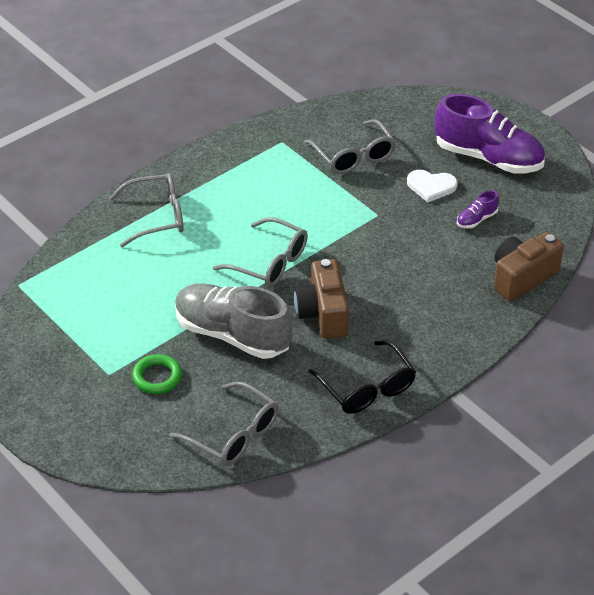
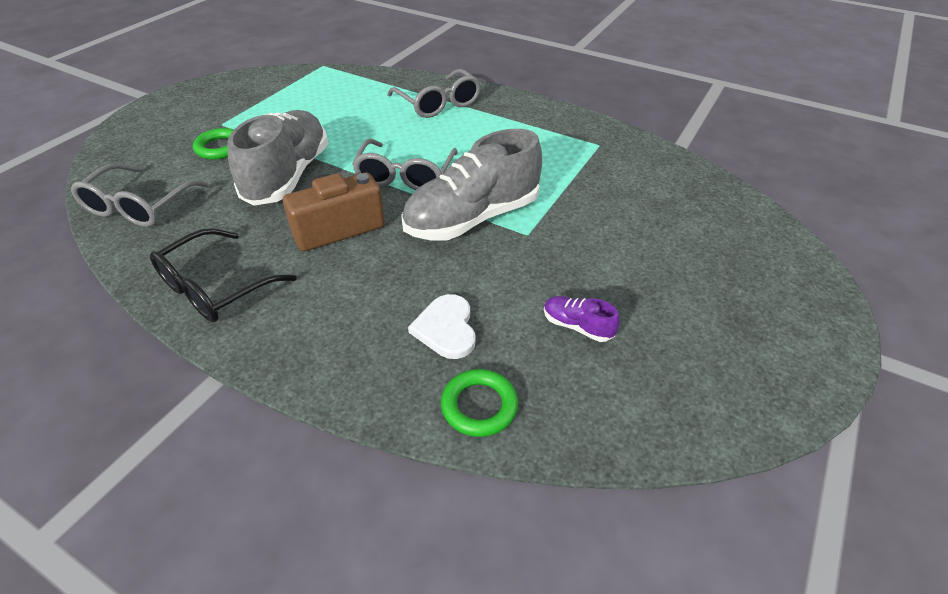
camera: 70 degrees right, 0 degrees up
grey glasses [304,119,396,174] -> none
white heart [407,170,457,202] -> white heart moved to [408,294,476,359]
purple shoe [434,94,545,173] -> none
brown camera [494,232,564,301] -> green ring [441,369,518,437]
none -> grey shoe [401,129,542,241]

